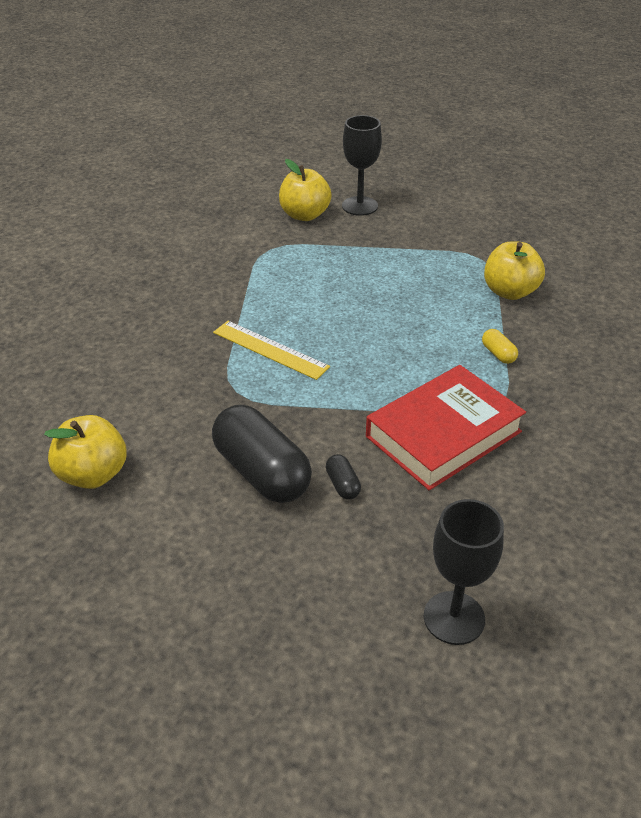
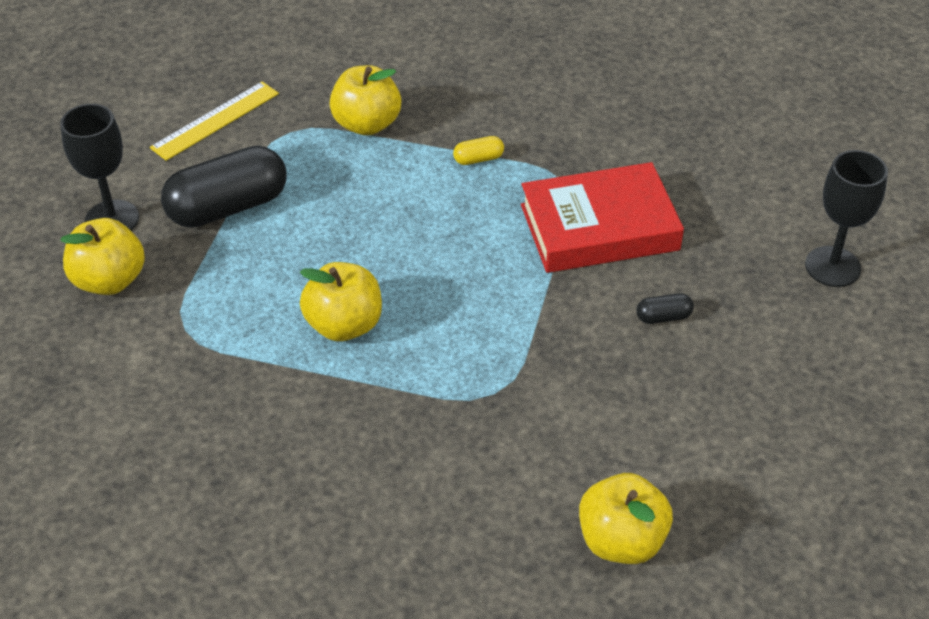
camera: 80 degrees left, 5 degrees up
black capsule [212,405,312,503] -> black capsule moved to [161,146,287,228]
yellow ruler [213,321,330,380] -> yellow ruler moved to [150,81,279,161]
red book [366,365,526,490] -> red book turned 75 degrees counterclockwise [521,162,684,273]
none -> yellow apple [300,262,382,341]

